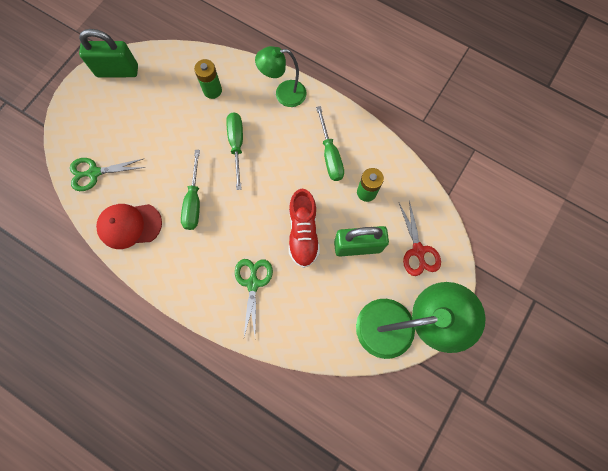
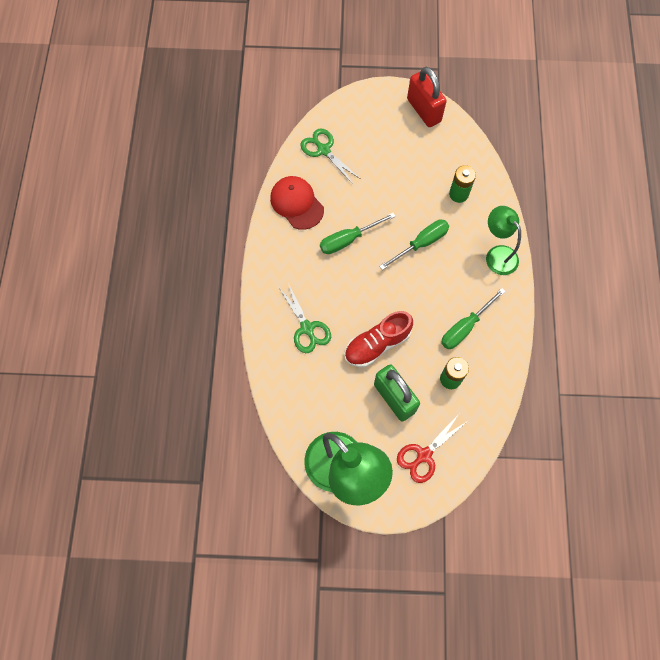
camera: 60 degrees right, 5 degrees down
green padlock [79,29,138,77] -> red padlock [407,67,447,127]
green scissors [235,259,273,337] -> green scissors turned 90 degrees clockwise [279,283,331,353]

